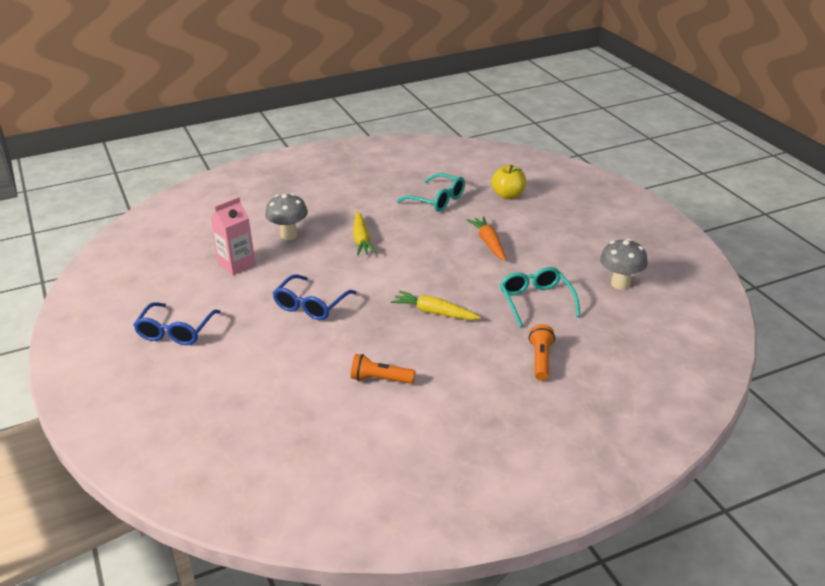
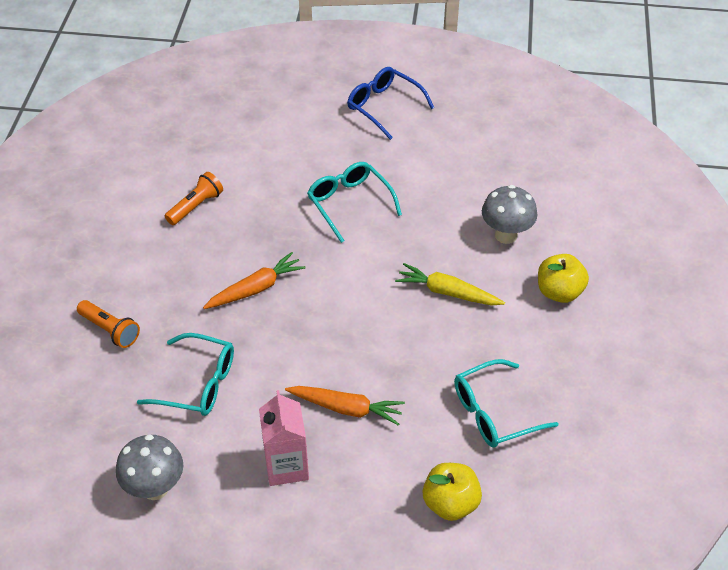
camera: 120 degrees right, 15 degrees up
pink carton [210,197,256,275] -> pink carton moved to [259,390,309,486]
blue glasses [273,274,357,320] -> turquoise glasses [307,162,402,243]
yellow carrot [391,291,481,320] -> orange carrot [203,252,305,309]
none -> yellow apple [538,254,589,303]

